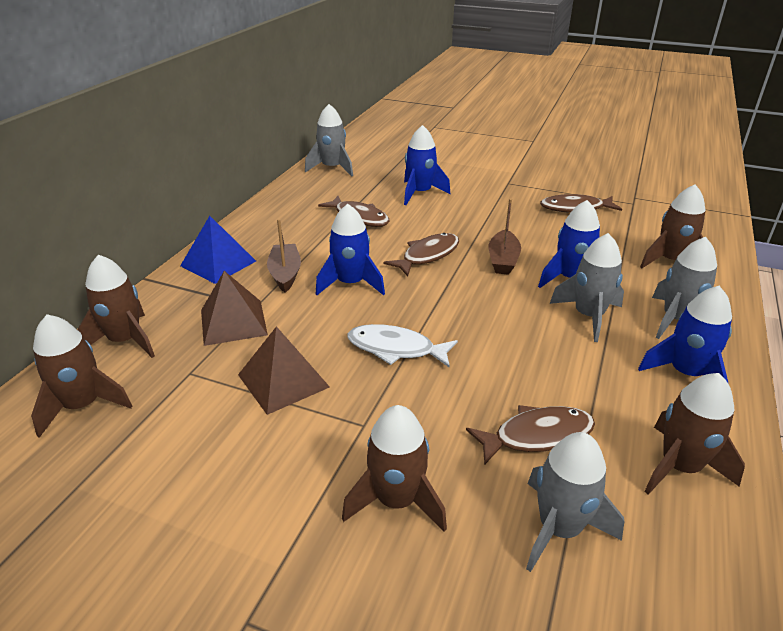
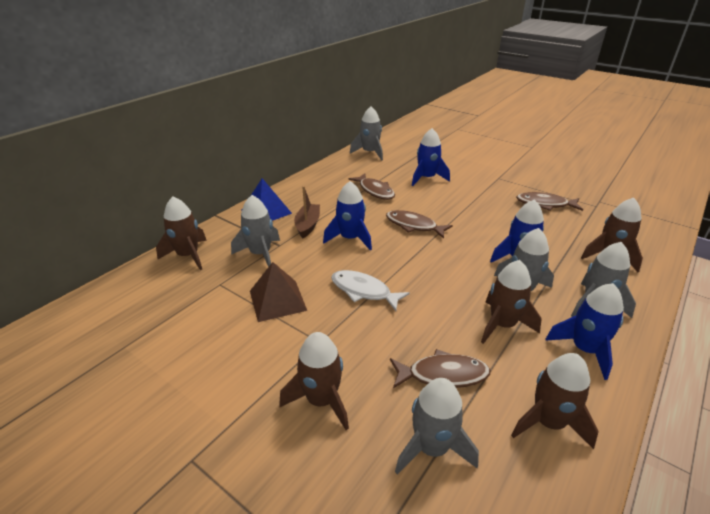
camera: 15 degrees right, 0 degrees up
brown rocket [31,314,132,438] -> brown rocket moved to [481,260,542,344]
brown pyramid [201,271,268,346] -> grey rocket [231,195,280,267]
brown fish [384,233,459,276] -> brown fish turned 120 degrees counterclockwise [386,210,453,239]
brown boat [489,199,521,275] -> none

